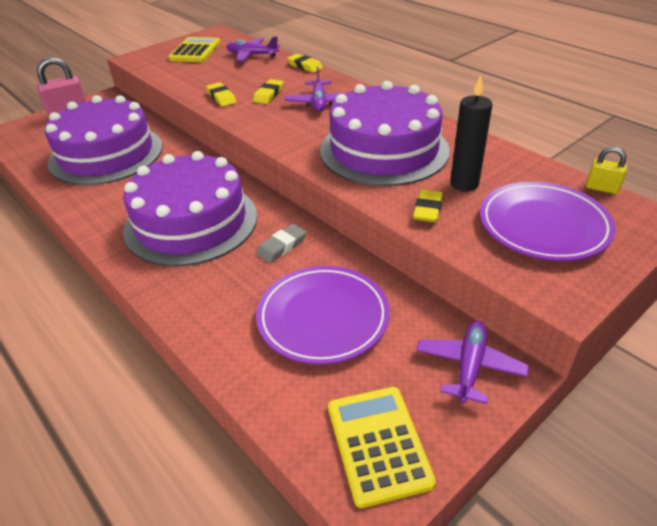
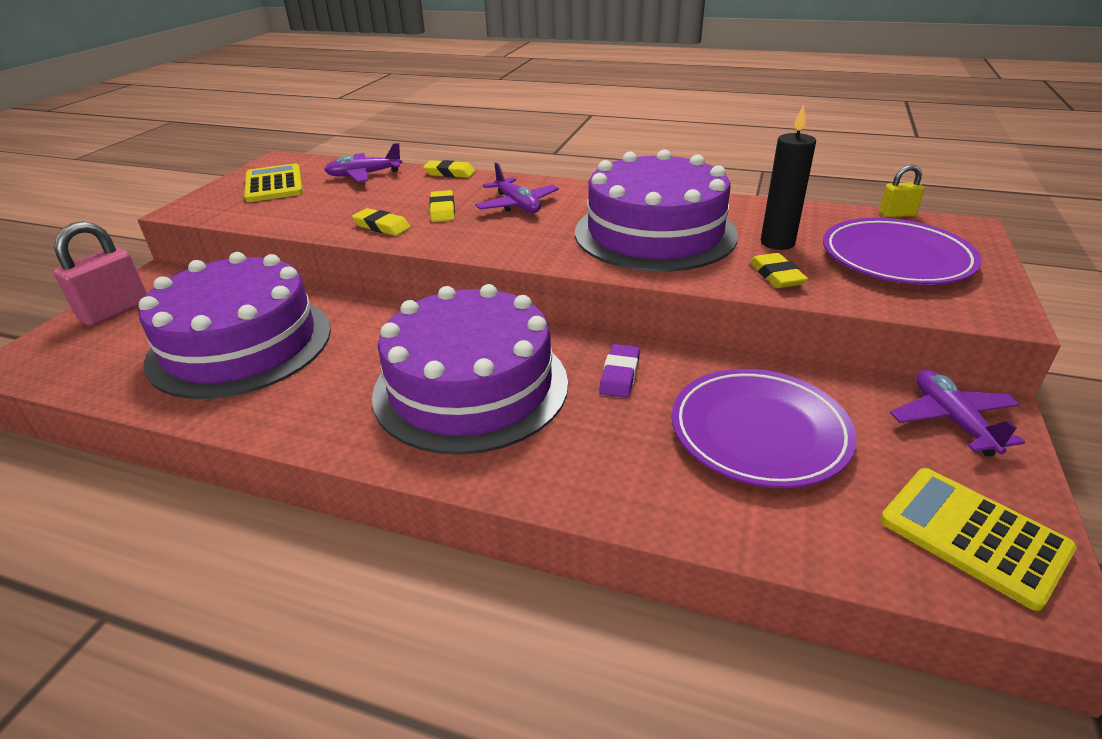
camera: 30 degrees left, 5 degrees down
grey eraser [256,224,306,263] -> purple eraser [599,344,640,398]

